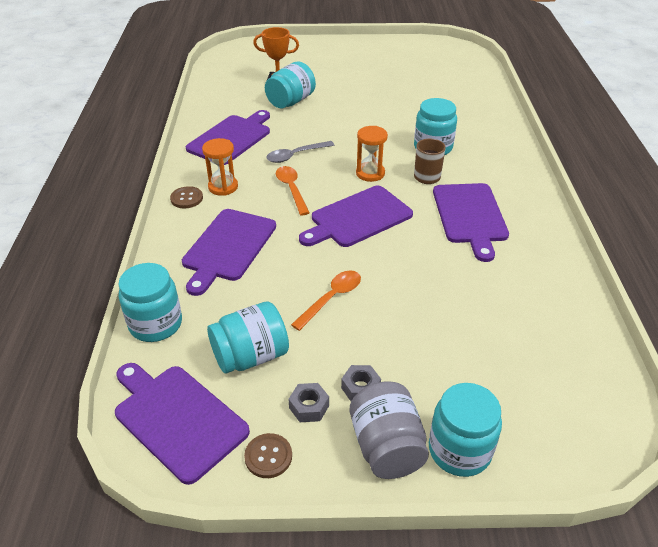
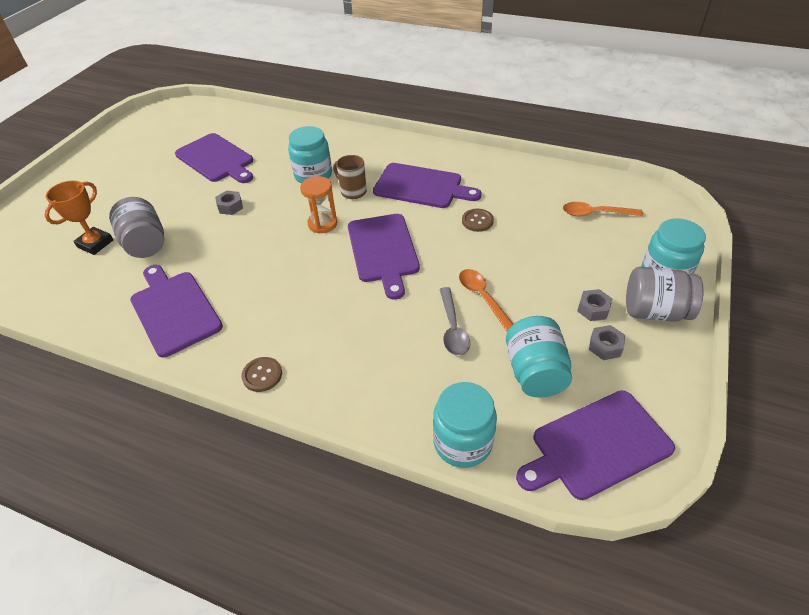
camera: 65 degrees left, 5 degrees up
purple cutting board [182,209,276,296] -> purple cutting board moved to [175,133,253,183]
orange hourglass [202,138,238,196] -> none
brown button [244,433,292,478] -> brown button moved to [462,209,494,232]
turquoise jar [265,62,316,108] -> grey jar [109,197,164,258]
grey spoon [266,141,334,163] -> grey spoon moved to [440,287,470,356]
orange spoon [276,166,310,215] -> orange spoon moved to [563,202,643,216]
none -> grey nut [215,191,243,215]

